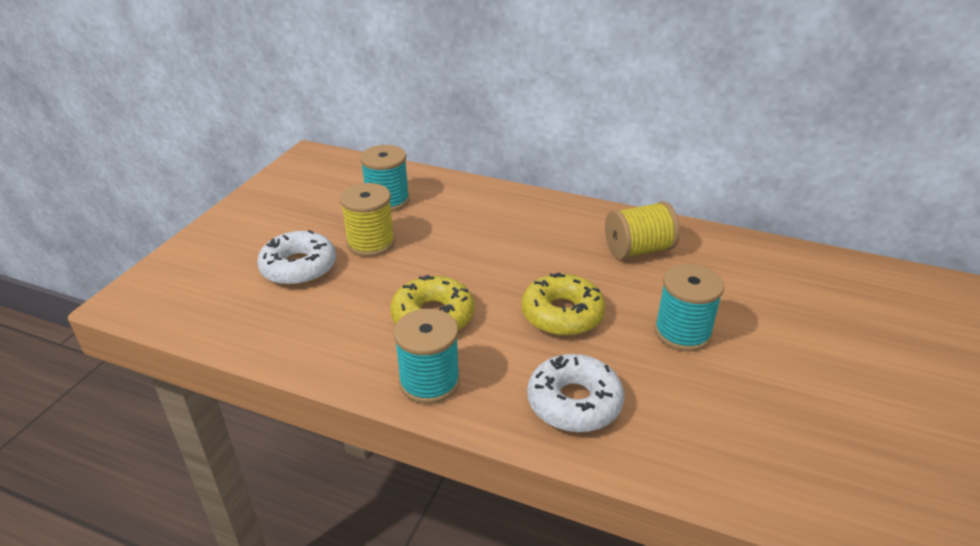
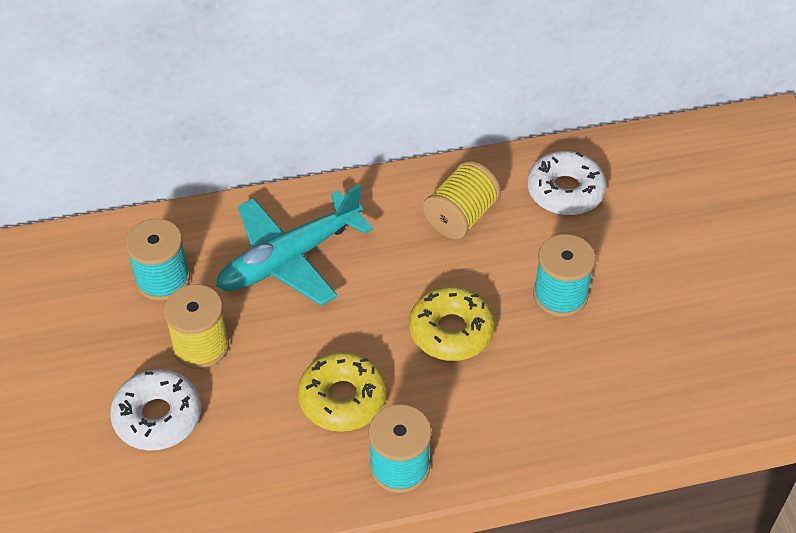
camera: 35 degrees left, 15 degrees up
white donut [527,354,624,433] -> white donut moved to [527,151,606,215]
none -> turquoise plane [216,184,373,305]

